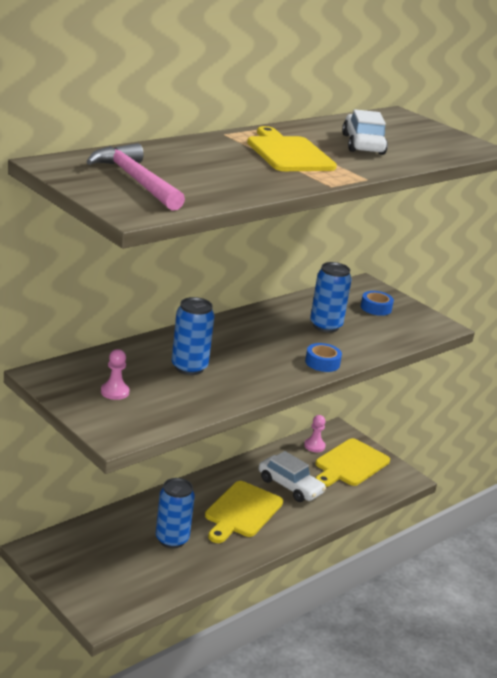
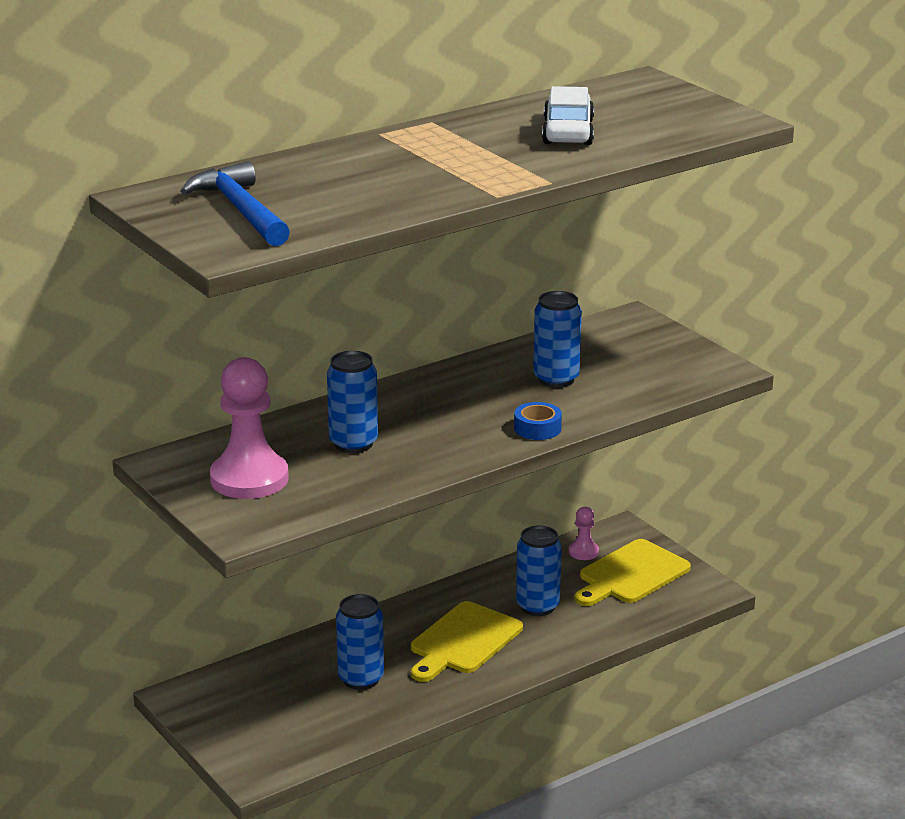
camera: 10 degrees right, 0 degrees up
pink hammer [86,143,185,211] -> blue hammer [181,161,290,246]
pink pawn [101,349,129,400] -> pink pawn [210,357,289,499], size x2.14
yellow cutting board [247,126,337,171] -> none
white car [259,451,326,502] -> blue can [516,525,562,616]
blue tape [361,291,394,316] -> none

